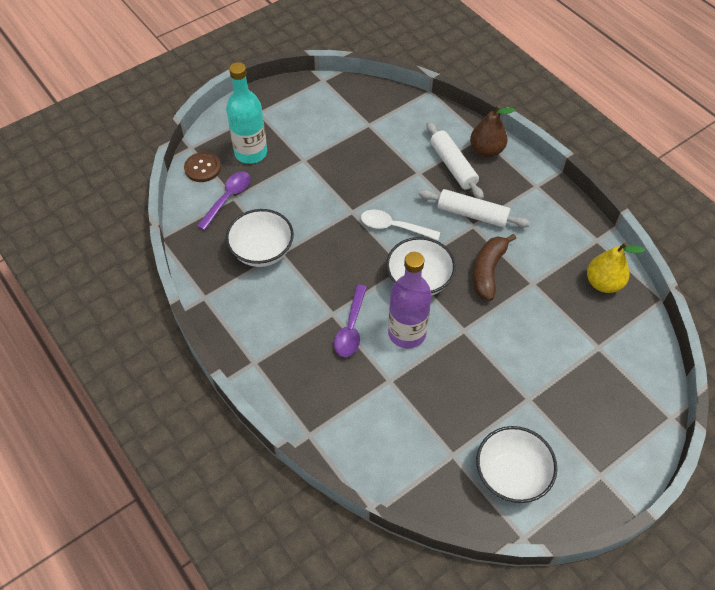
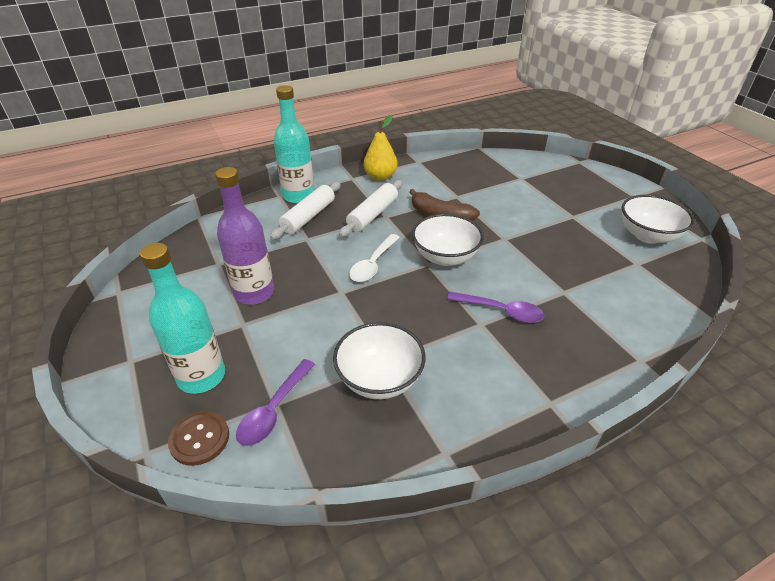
camera: 80 degrees left, 15 degrees down
purple spoon [197,172,251,230] -> purple spoon turned 105 degrees counterclockwise [236,359,315,446]
purple bottle [388,252,432,348] -> purple bottle moved to [215,167,274,305]
white rolling pin [426,122,484,200] -> white rolling pin turned 45 degrees counterclockwise [270,182,341,240]
brown pear [470,105,515,157] -> turquoise bottle [274,85,314,203]
yellow pear [587,242,645,293] -> yellow pear moved to [363,115,398,181]

